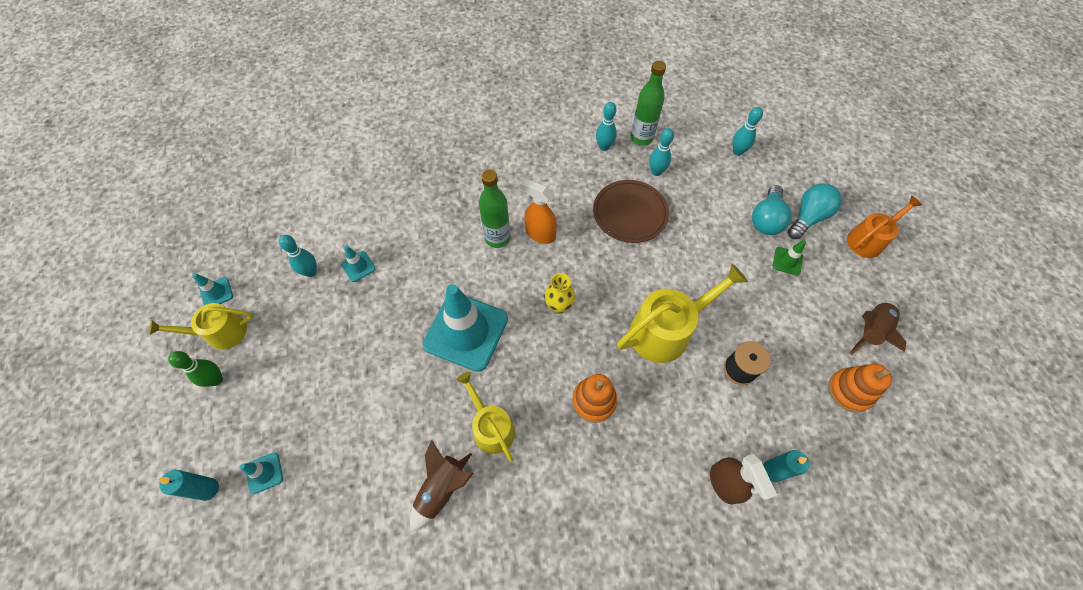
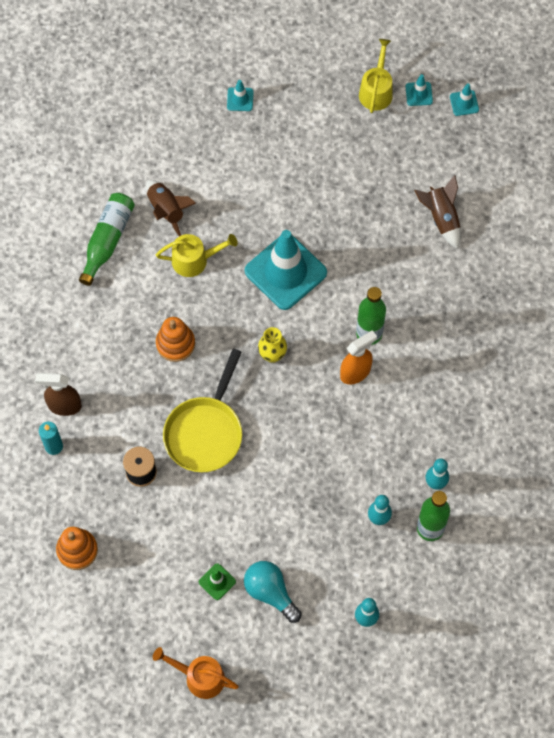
camera: 115 degrees right, 5 degrees up
turquoise candle [158,470,219,501] -> none
green bowling pin [168,351,223,387] -> none
turquoise bowling pin [279,235,317,277] -> none
turquoise traffic cone [341,246,376,282] -> turquoise traffic cone moved to [450,84,479,116]
brown plate [593,180,669,243] -> none
yellow watering can [617,264,748,363] -> yellow pan [163,349,242,472]
turquoise light bulb [788,183,842,239] -> none
orange watering can [847,196,922,258] -> orange watering can turned 120 degrees clockwise [153,647,239,699]
brown rocket [850,301,906,355] -> brown rocket moved to [414,175,461,249]
none -> green bottle [79,193,135,286]

